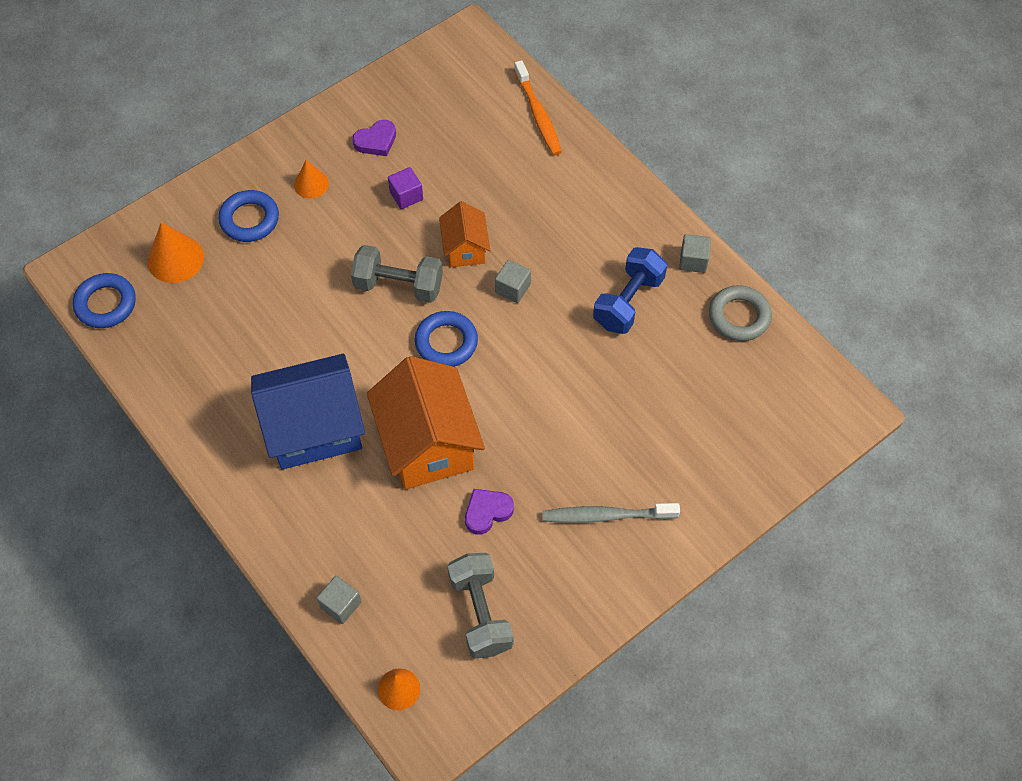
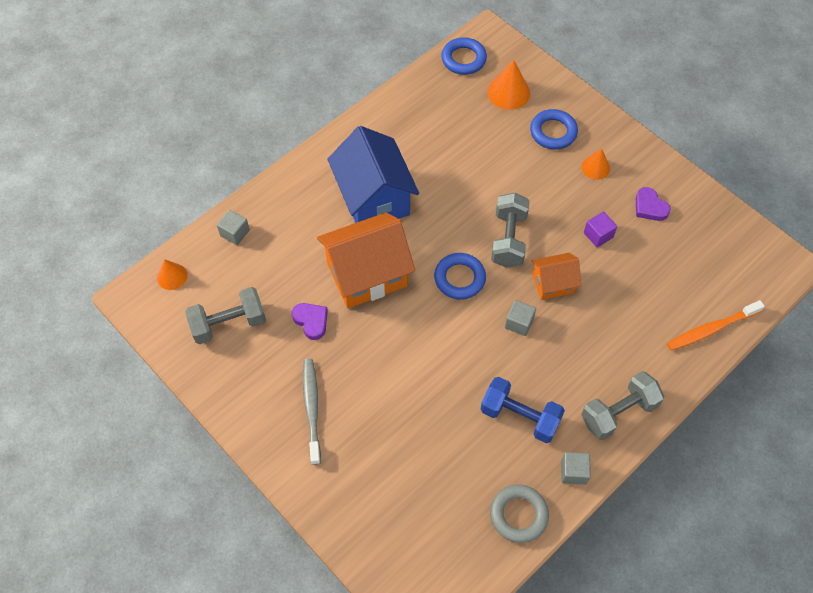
camera: 85 degrees right, 0 degrees up
none -> grey dumbbell [581,371,664,440]

